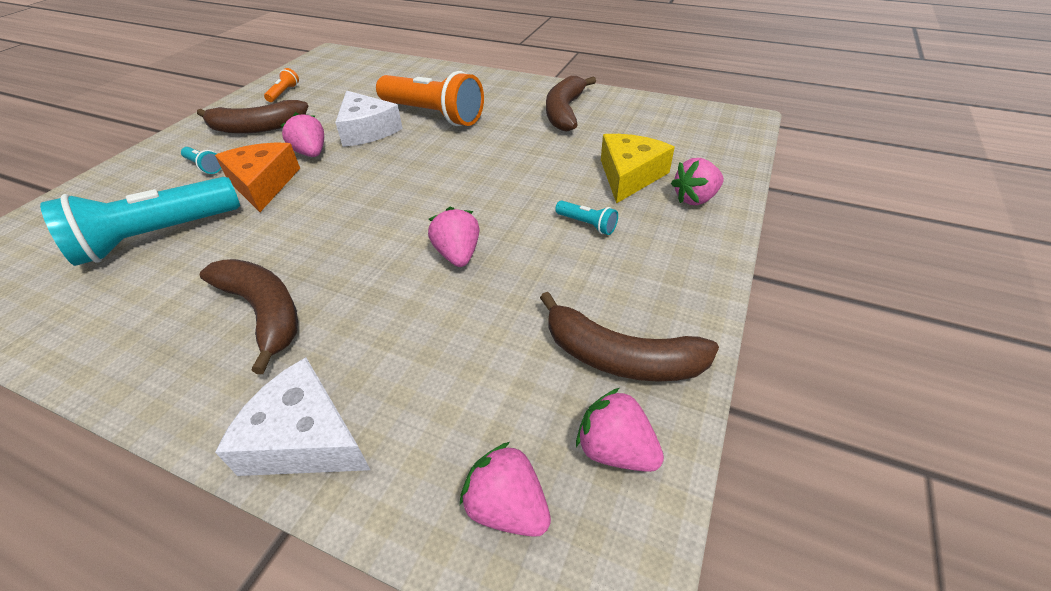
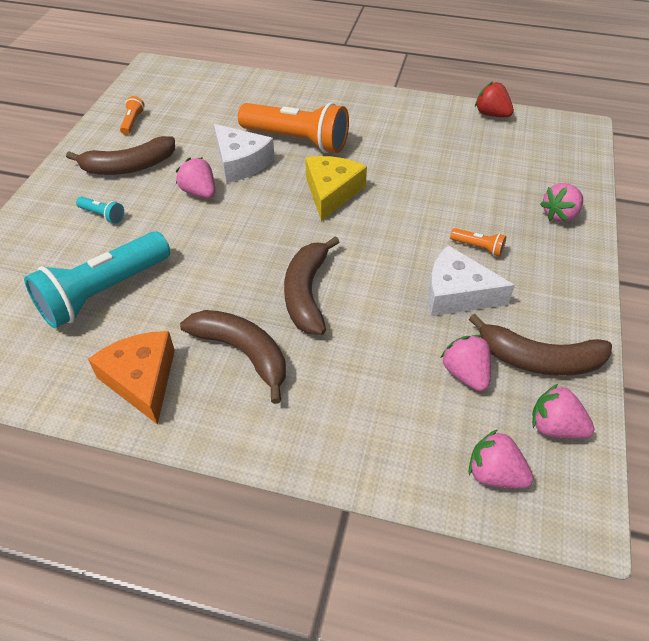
camera: 10 degrees left, 5 degrees up
orange cheese [215,143,300,212] -> orange cheese moved to [88,331,175,425]
white cheese [215,357,370,476] -> white cheese moved to [428,245,515,316]
pink strawberry [428,207,480,267] -> pink strawberry moved to [440,335,491,391]
brown banana [546,76,596,132] -> brown banana moved to [284,236,340,335]
turquoise flashlight [555,201,618,235] -> orange flashlight [450,228,506,257]
yellow cheese [601,134,675,204] -> yellow cheese moved to [305,156,367,221]
none -> red strawberry [475,82,514,117]

